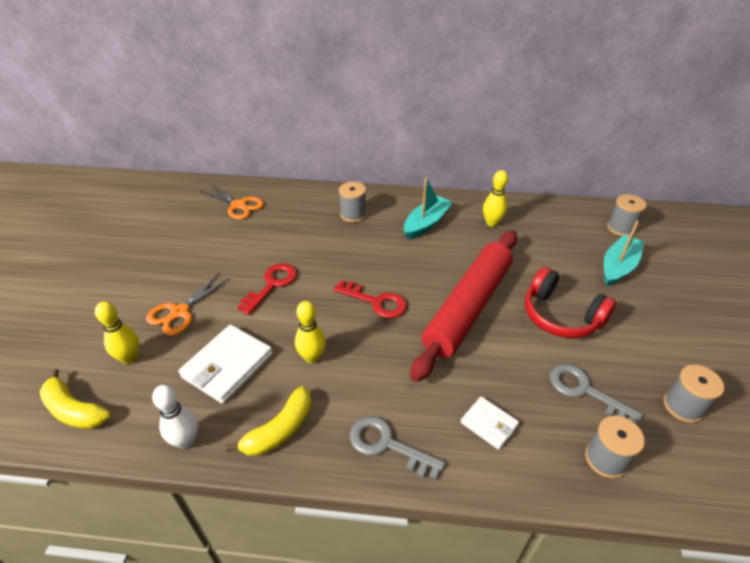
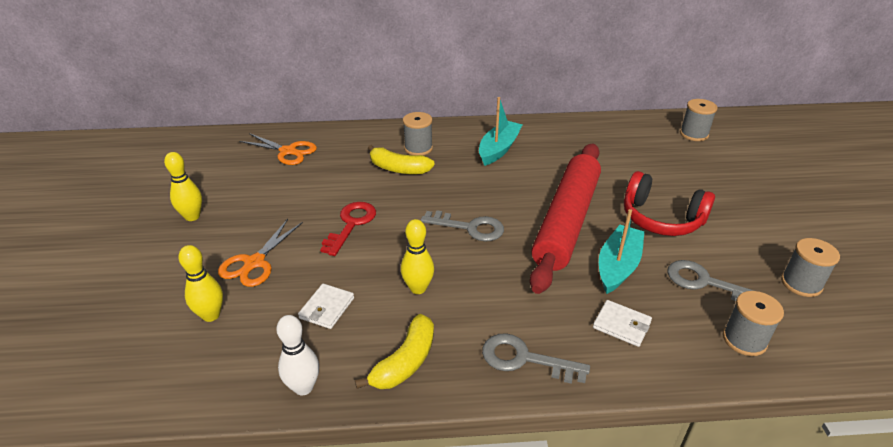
camera: 10 degrees left, 5 degrees down
yellow banana [40,369,111,429] -> yellow banana moved to [368,145,435,174]
white wallet [178,325,273,404] -> white wallet [298,284,354,329], size x0.57
red key [333,280,407,318] -> grey key [421,210,504,242]
yellow bowling pin [483,170,508,227] -> yellow bowling pin moved to [164,152,202,221]
turquoise boat [604,220,645,286] -> turquoise boat moved to [599,209,645,294]

